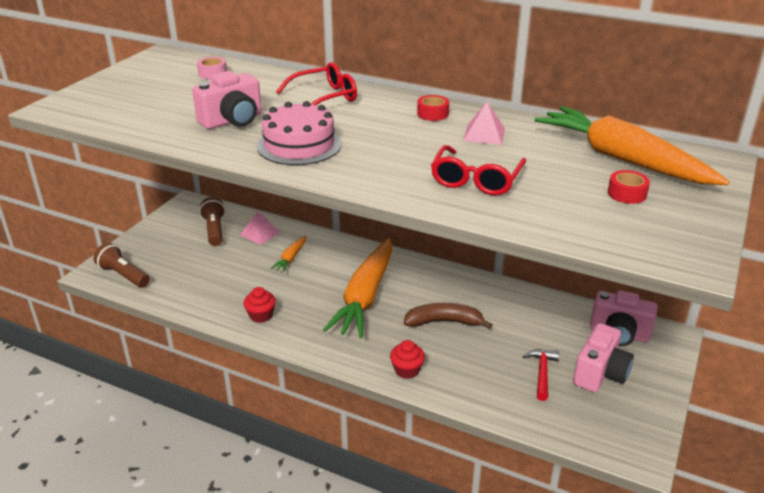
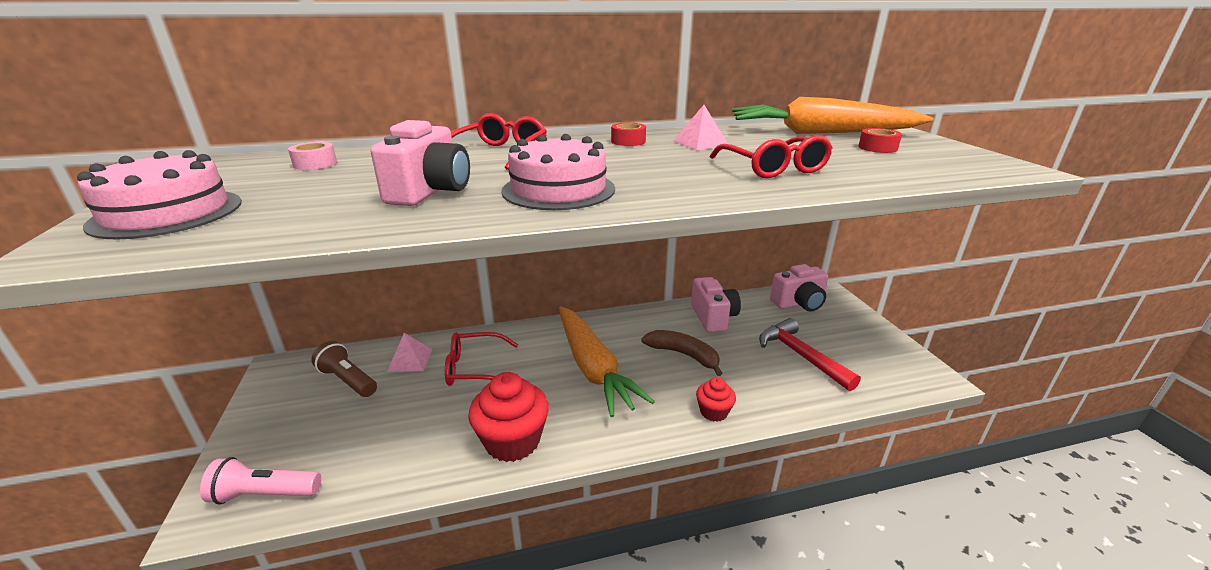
camera: 40 degrees left, 5 degrees down
brown flashlight [94,243,150,288] -> pink flashlight [200,457,321,505]
red cupcake [243,287,276,323] -> red cupcake [468,372,549,462], size x1.86
orange carrot [270,235,306,272] -> red glasses [445,332,519,386]
brown banana [404,303,493,329] -> brown banana turned 75 degrees clockwise [641,330,723,376]
red hammer [523,349,559,401] -> red hammer [759,318,861,391], size x1.62
pink camera [573,323,634,392] -> pink camera moved to [691,277,741,332]
none -> pink cake [77,150,242,240]

